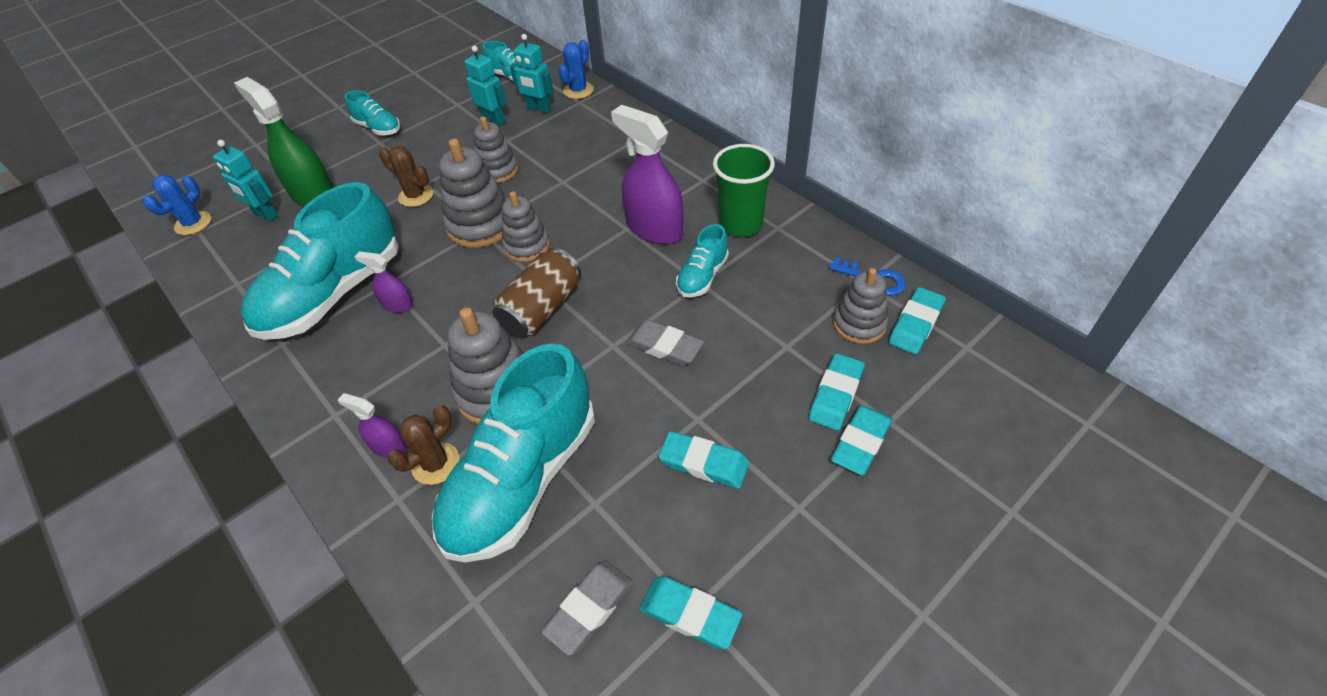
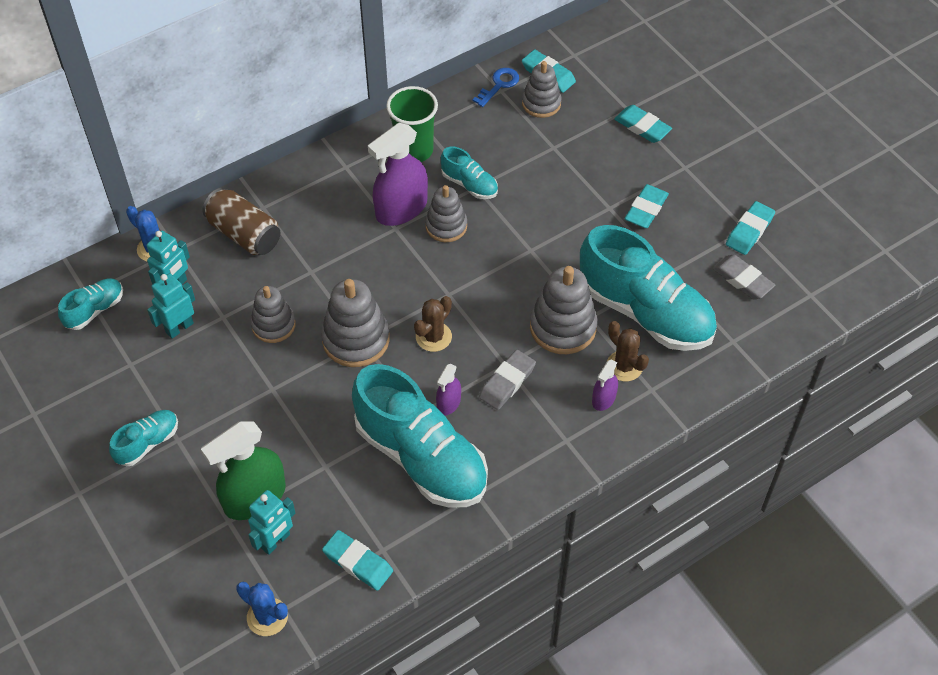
camera: 85 degrees left, 5 degrees up
brown cactus [379,146,433,207] -> brown cactus moved to [414,296,452,352]
brown can [492,248,581,338] -> brown can moved to [202,188,280,255]
grey stacking toy [502,191,550,262] -> grey stacking toy moved to [425,185,467,242]
grey eraser [626,319,704,366] -> grey eraser moved to [479,350,536,410]
turquoise eraser [808,353,865,431] -> turquoise eraser moved to [322,530,393,591]

